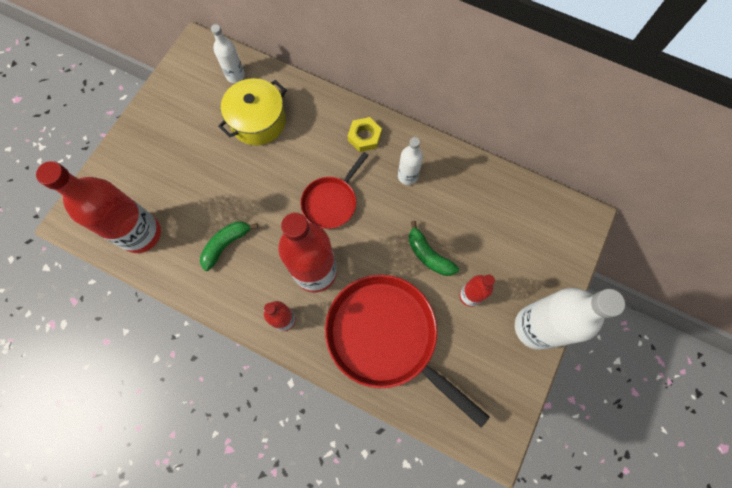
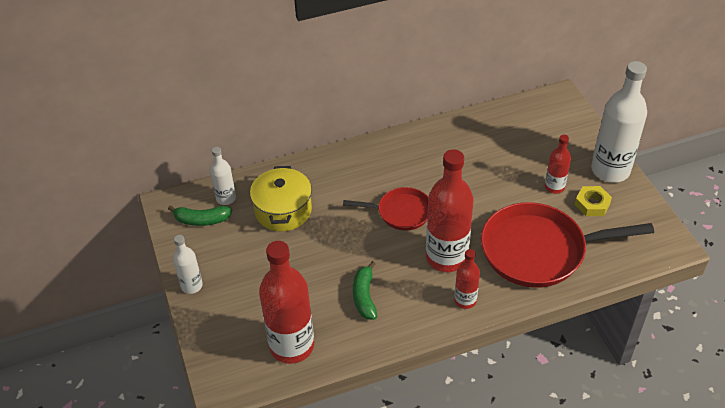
camera: 45 degrees left, 25 degrees down
red pan [301,152,369,229] -> red pan turned 75 degrees counterclockwise [343,187,428,231]
yellow nut [348,117,382,152] -> yellow nut moved to [575,186,612,216]
white bottle [398,137,423,185] -> white bottle moved to [173,235,203,294]
green banana [409,221,459,276] -> green banana moved to [168,206,232,226]

